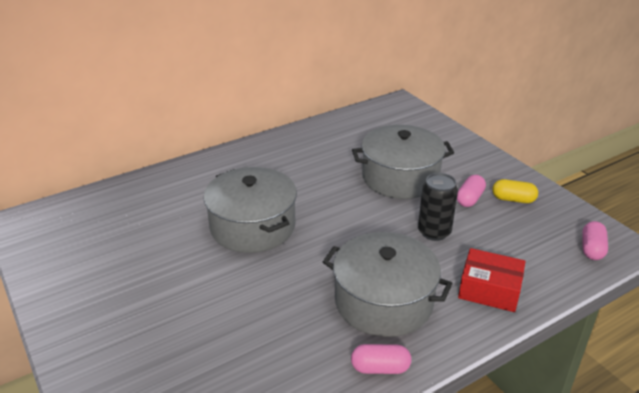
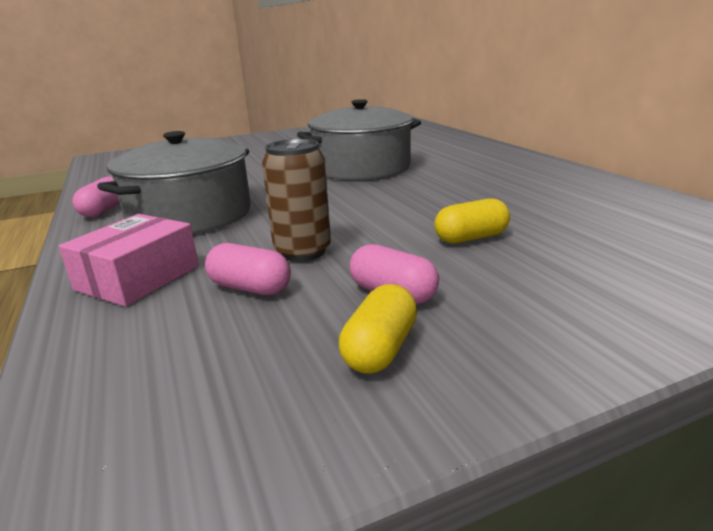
camera: 100 degrees right, 10 degrees down
grey pot [352,125,454,199] -> yellow capsule [434,198,510,244]
black can [418,173,458,241] -> brown can [262,139,331,262]
red box [458,248,526,312] -> pink box [59,214,199,307]
pink capsule [582,221,608,260] -> pink capsule moved to [205,243,291,295]

